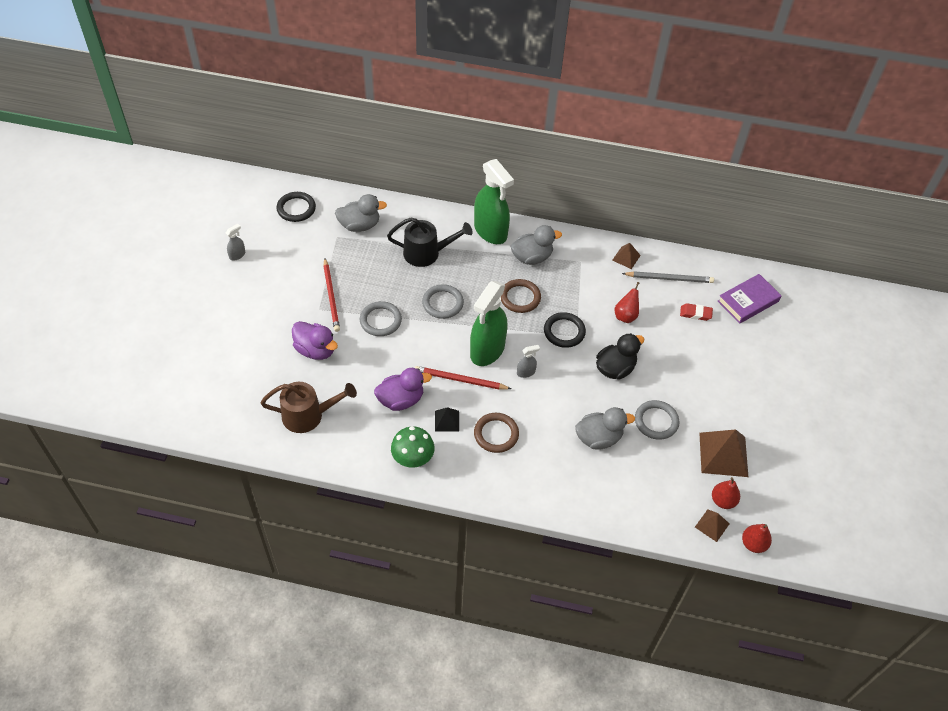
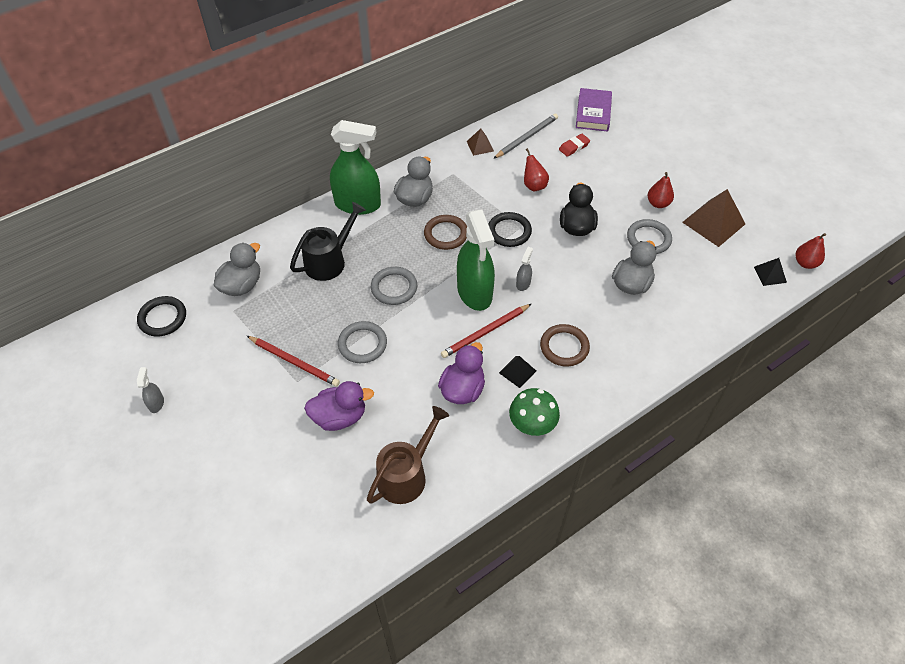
camera: 45 degrees left, 0 degrees up
brown pyramid [695,509,729,542] -> black pyramid [754,258,787,286]
red pear [712,477,740,509] -> red pear moved to [648,172,674,208]

